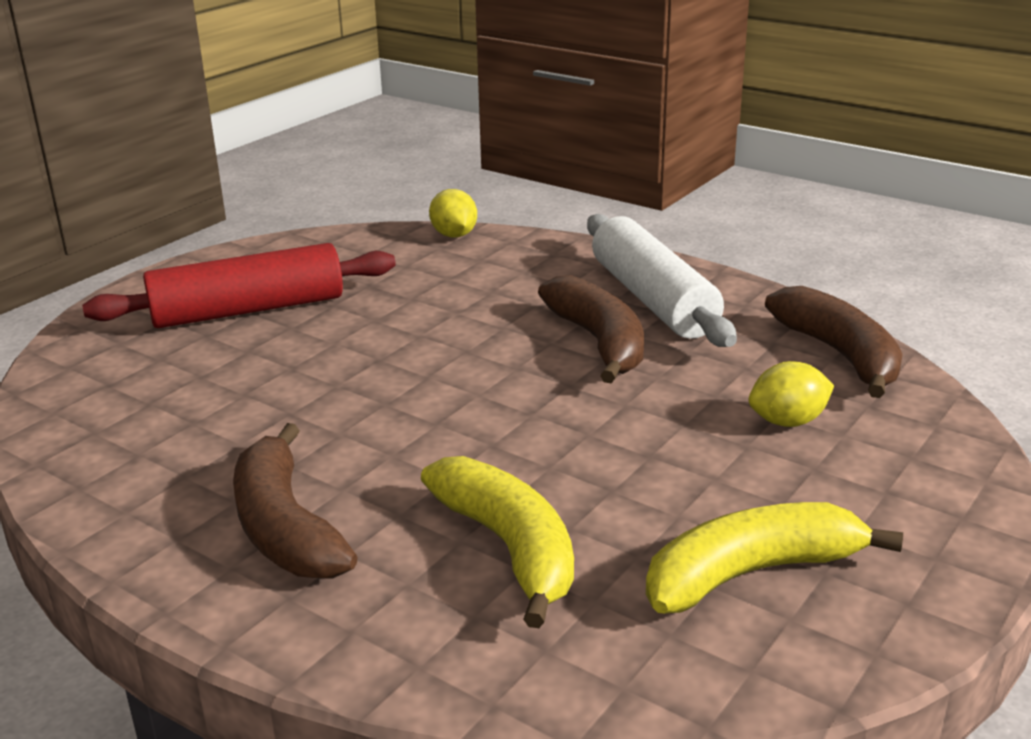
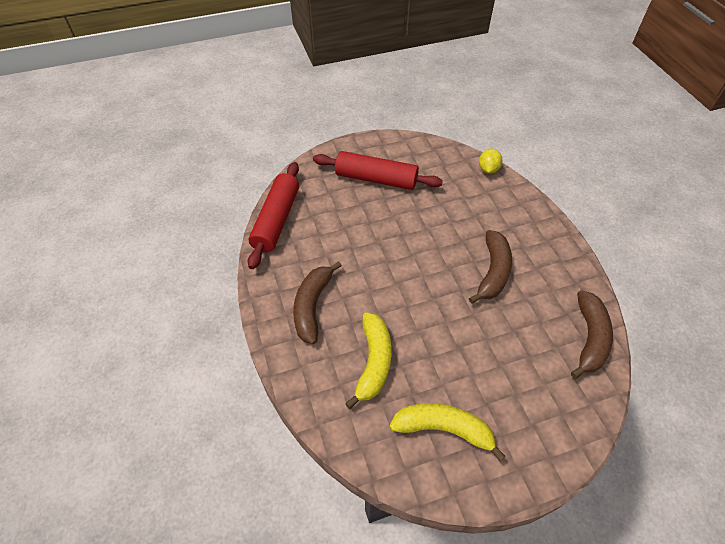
camera: 35 degrees right, 25 degrees up
white rolling pin [587,214,737,347] -> none
yellow lemon [748,361,834,427] -> none
none -> red rolling pin [248,162,299,269]

